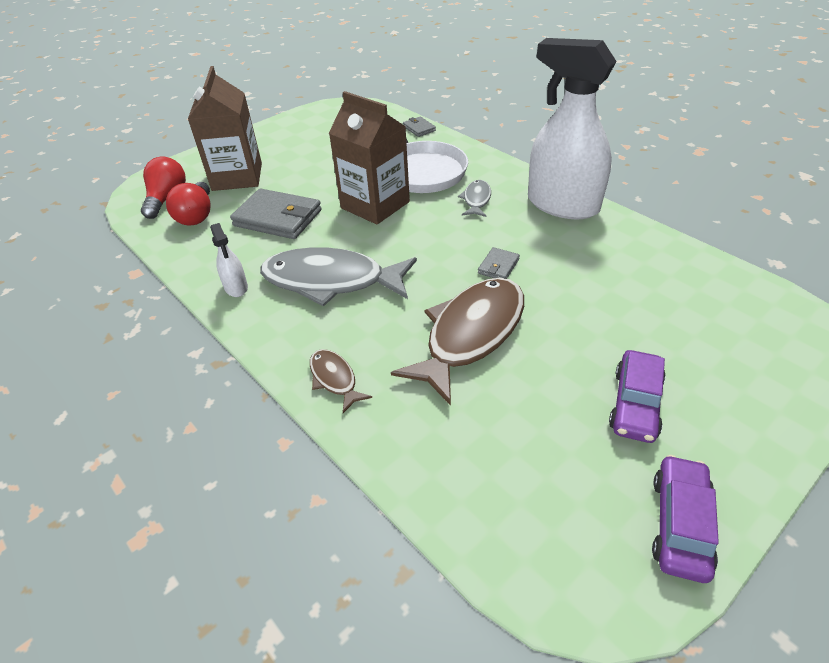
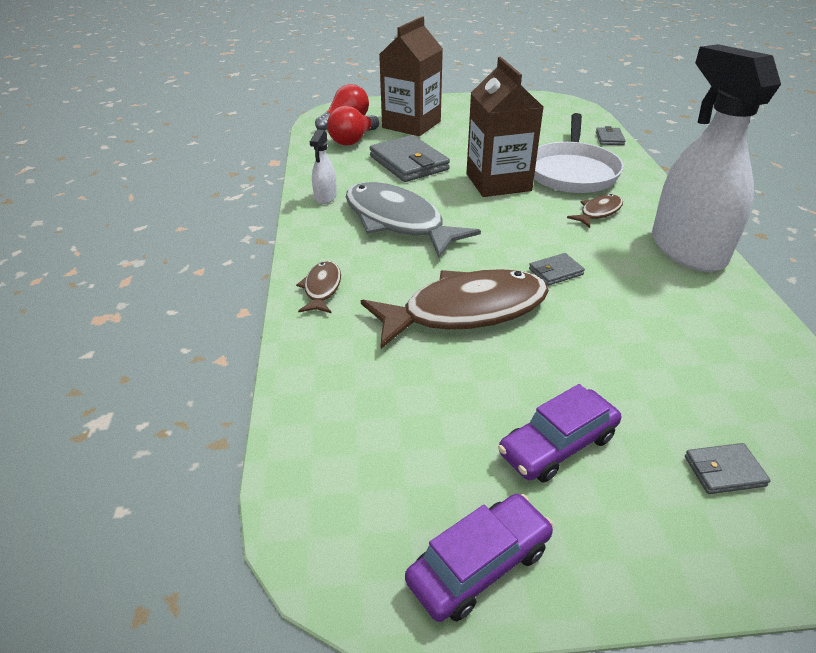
camera: 35 degrees right, 5 degrees down
grey fish [458,180,491,217] -> brown fish [567,194,623,228]
none -> grey wallet [685,443,771,494]

